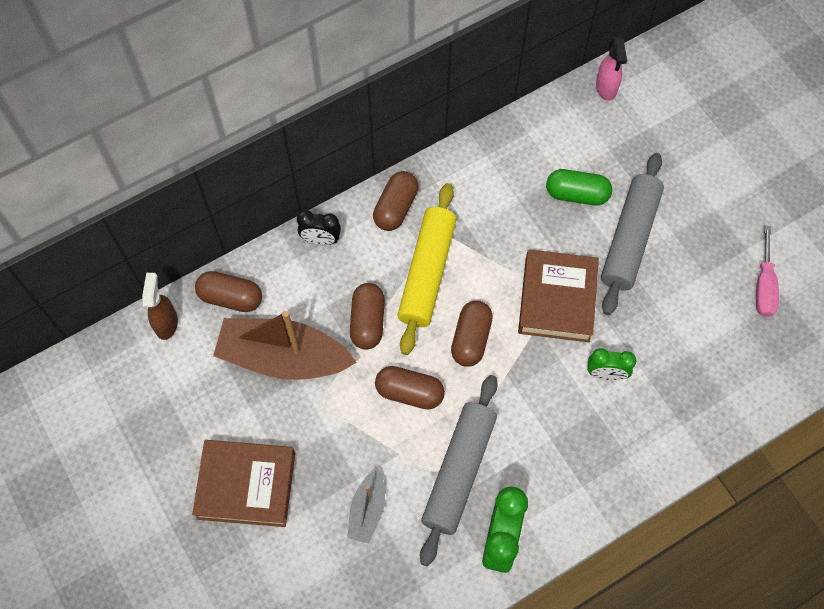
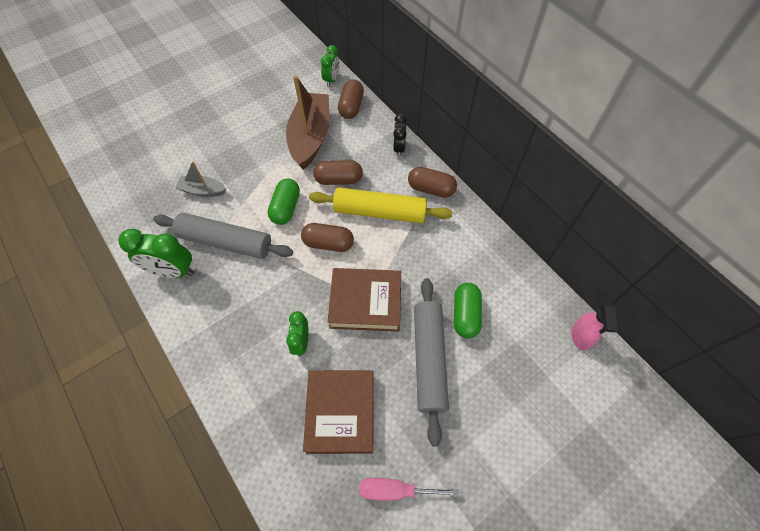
camera: 85 degrees right, 5 degrees down
brown spray bottle [142,273,178,340] -> green clock [321,45,340,86]
brown book [192,440,295,527] -> brown book moved to [303,370,374,454]
brown capsule [375,366,445,410] -> green capsule [268,178,300,225]
pink spray bottle [596,37,627,101] -> pink spray bottle turned 75 degrees counterclockwise [571,302,618,351]
grey rolling pin [601,153,664,315] -> grey rolling pin turned 75 degrees clockwise [414,278,449,446]

